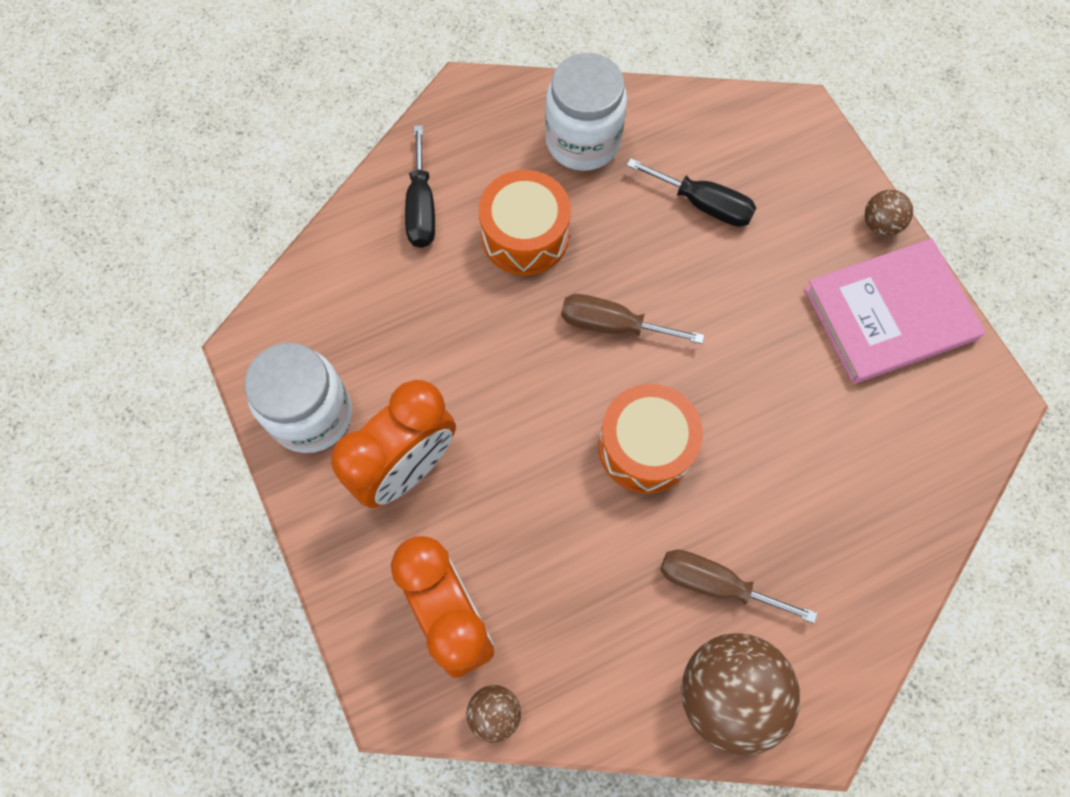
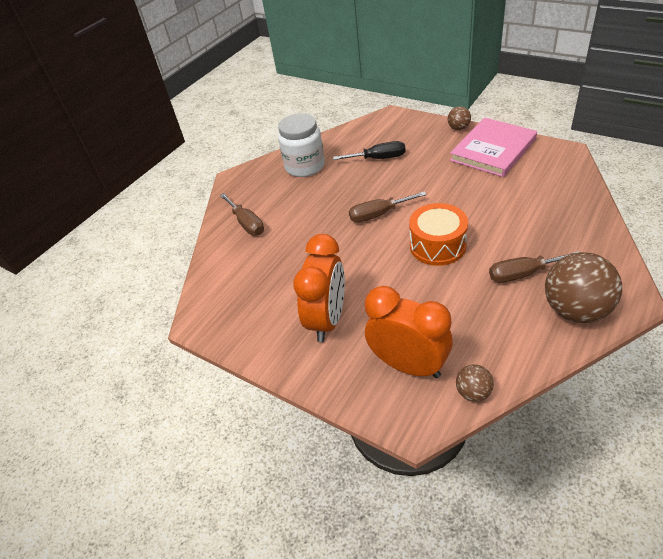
camera: 25 degrees left, 25 degrees down
white jar [245,343,352,453] -> none
black screwdriver [405,125,435,248] -> brown screwdriver [220,193,264,236]
orange drum [479,170,571,275] -> none

